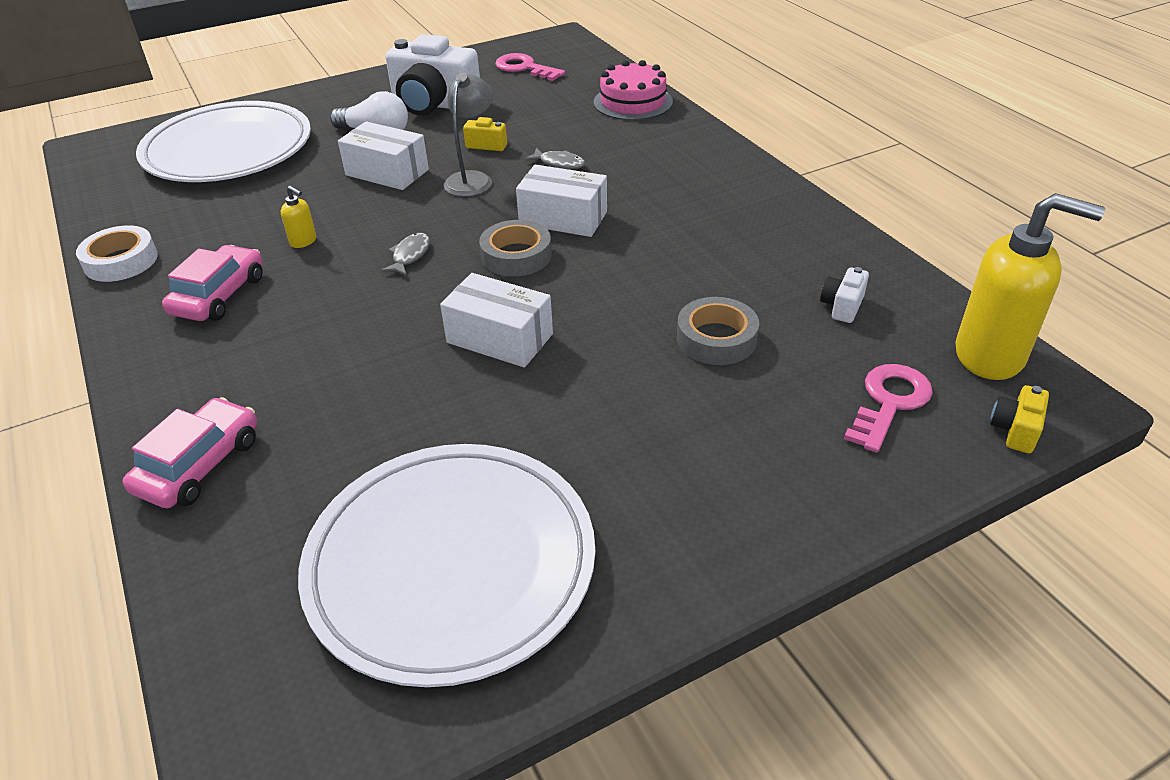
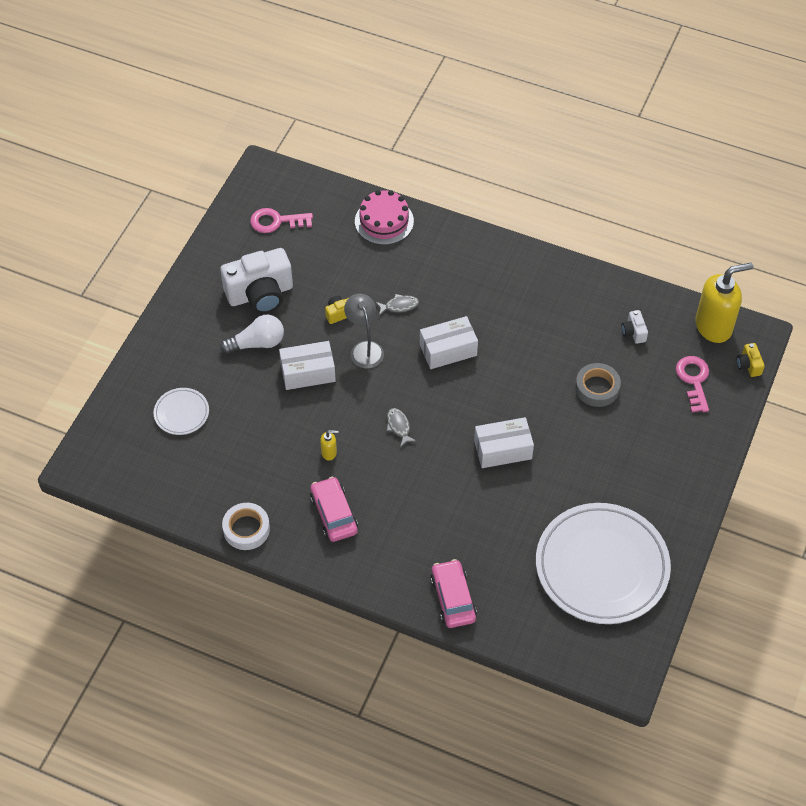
camera: 40 degrees left, 15 degrees up
white plate [136,101,311,182] -> white plate [154,388,209,435], size x0.44
grey tape [479,220,552,277] -> none

